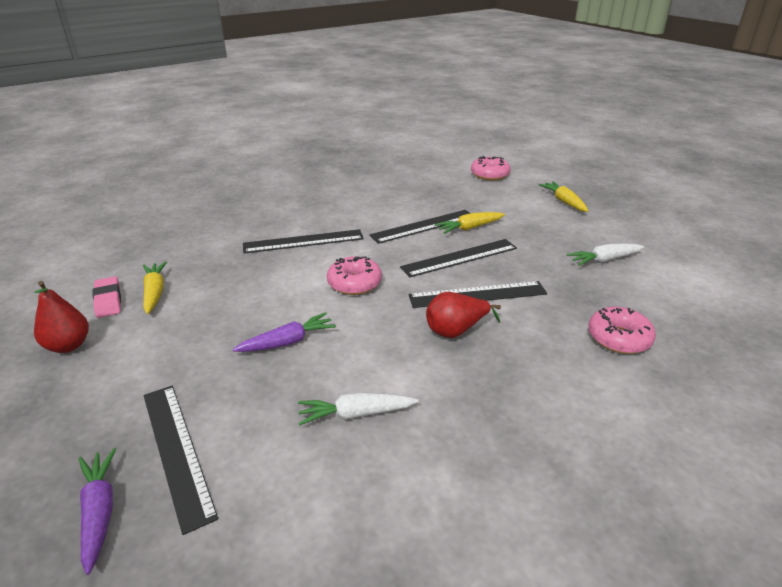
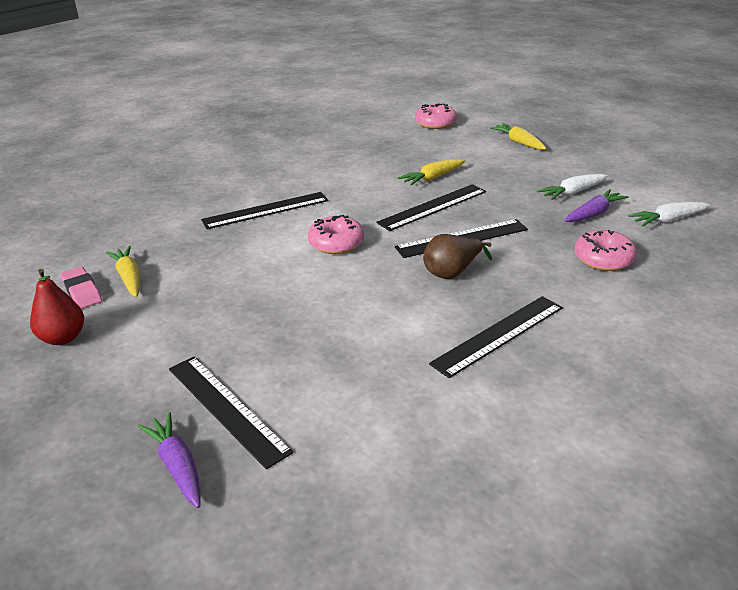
camera: 10 degrees left, 0 degrees up
purple carrot [233,312,336,352] -> purple carrot moved to [565,189,629,222]
white carrot [298,392,418,425] -> white carrot moved to [628,202,710,227]
black ruler [370,210,470,244] -> black ruler moved to [429,296,563,378]
red pear [426,292,501,338] -> brown pear [423,234,492,279]

